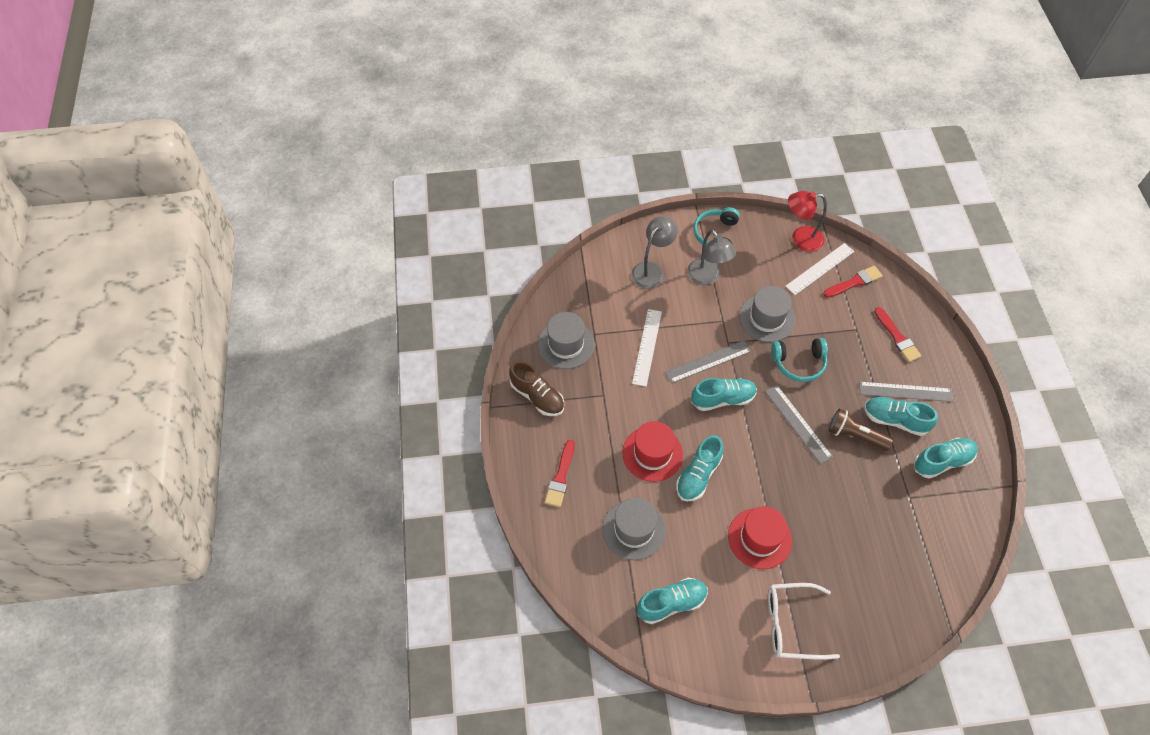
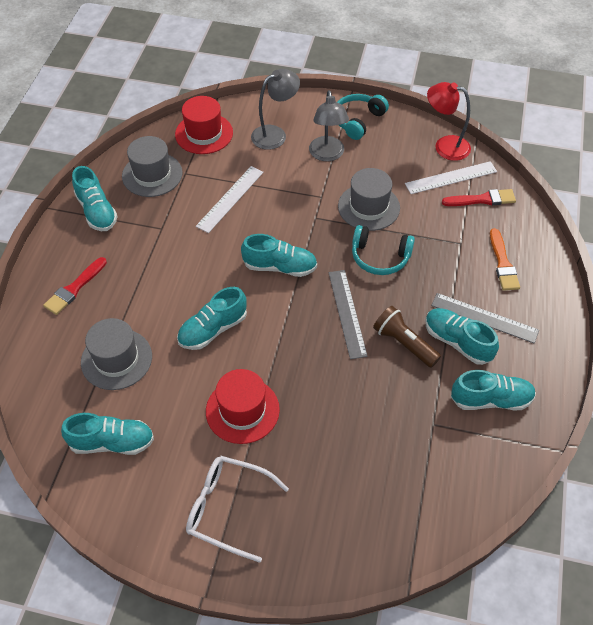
camera: 20 degrees right, 5 degrees down
brown shoe [509,361,564,416] -> turquoise shoe [72,166,118,231]
red hat [622,421,683,482] -> red hat moved to [175,96,233,154]
grey ruler [665,340,751,383] -> none
red brush [874,307,921,362] -> orange brush [490,228,520,291]

